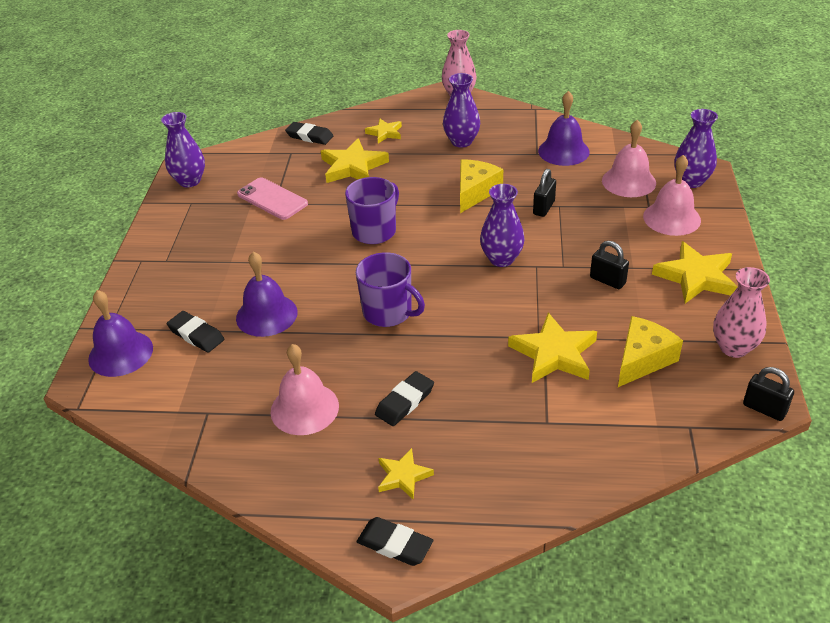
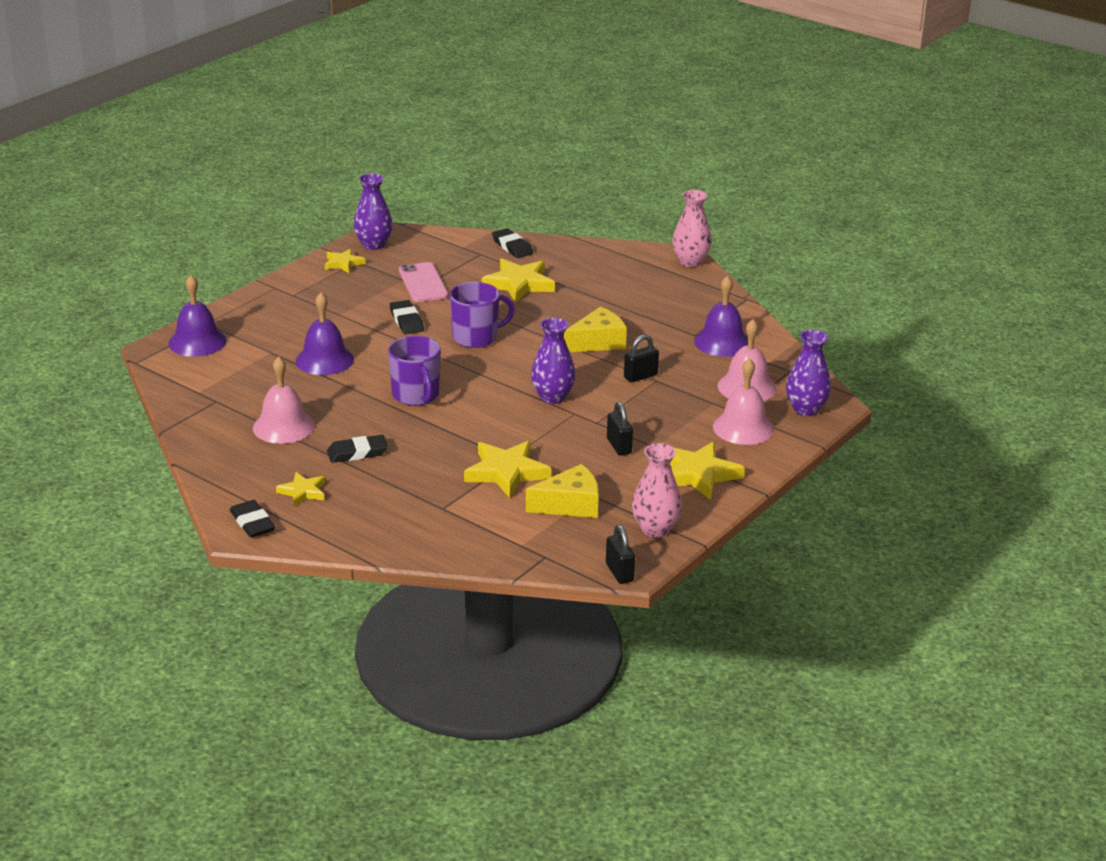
camera: 30 degrees right, 10 degrees down
black eraser [167,311,224,353] -> black eraser moved to [390,300,424,334]
yellow star [365,119,402,143] -> yellow star moved to [325,248,365,273]
purple vase [443,73,480,147] -> none

